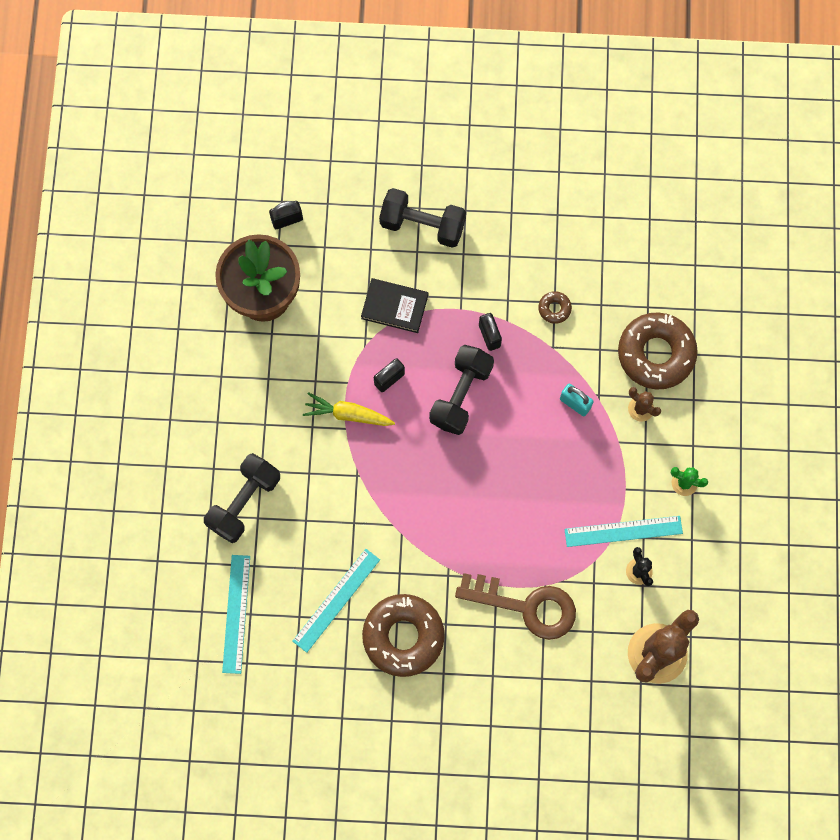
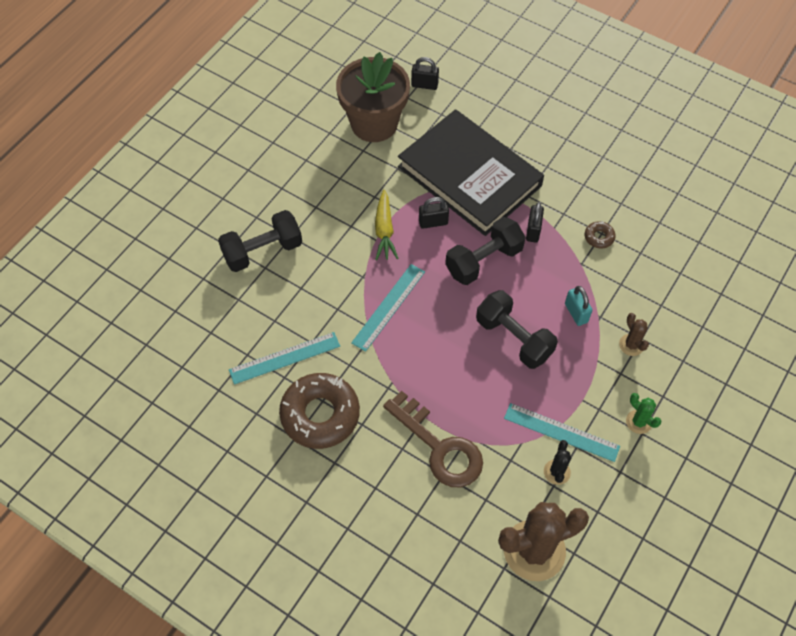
camera: 30 degrees right, 15 degrees down
turquoise ruler [222,555,250,674] -> turquoise ruler moved to [351,264,425,352]
yellow carrot [303,392,395,426] -> yellow carrot turned 135 degrees counterclockwise [375,190,399,260]
black book [361,278,428,333] -> black book [398,109,544,236], size x2.28
black dumbbell [379,188,466,248] -> black dumbbell moved to [476,290,558,369]
brown donut [618,312,698,390] -> none

